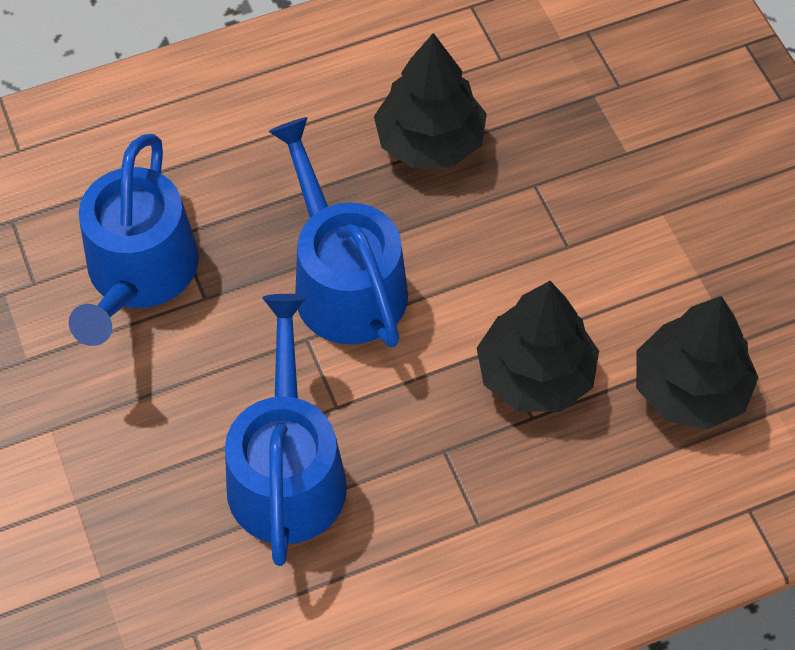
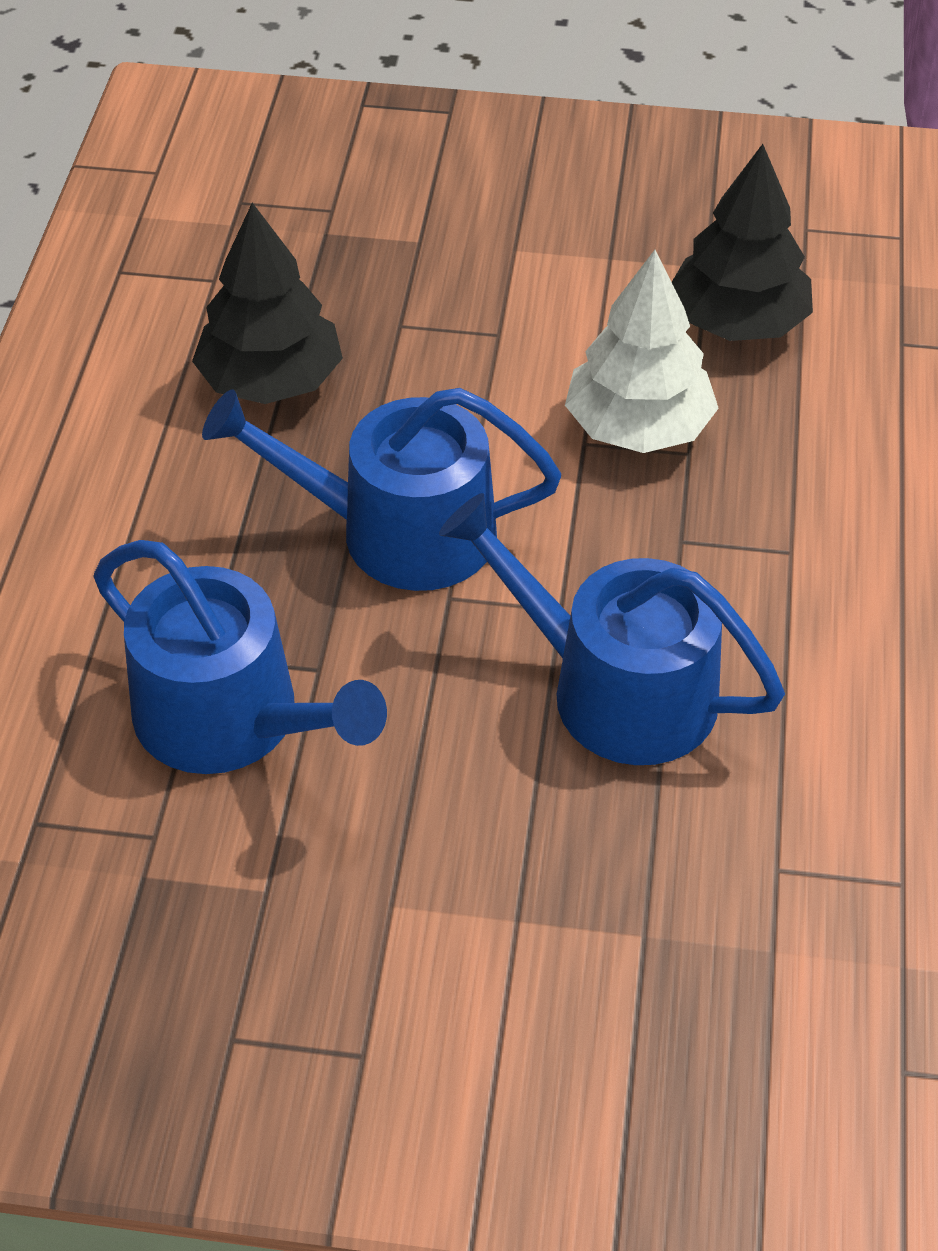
camera: 60 degrees left, 10 degrees down
black tree [477,281,599,412] -> white tree [565,250,719,453]

